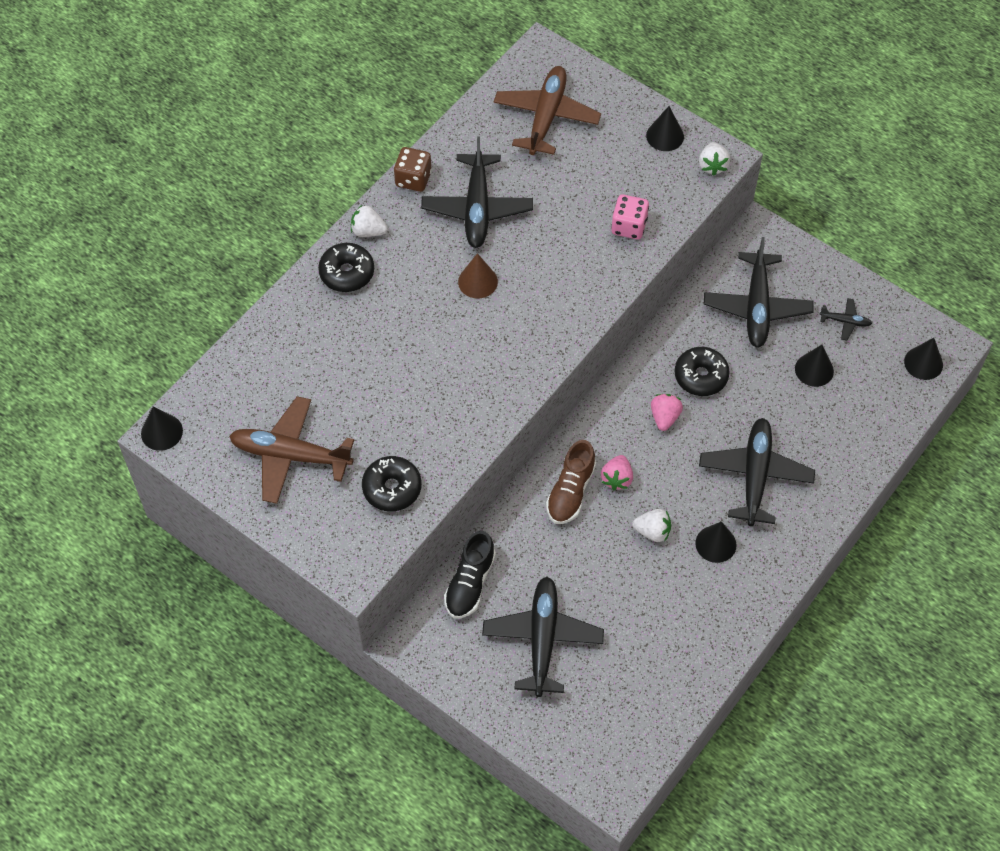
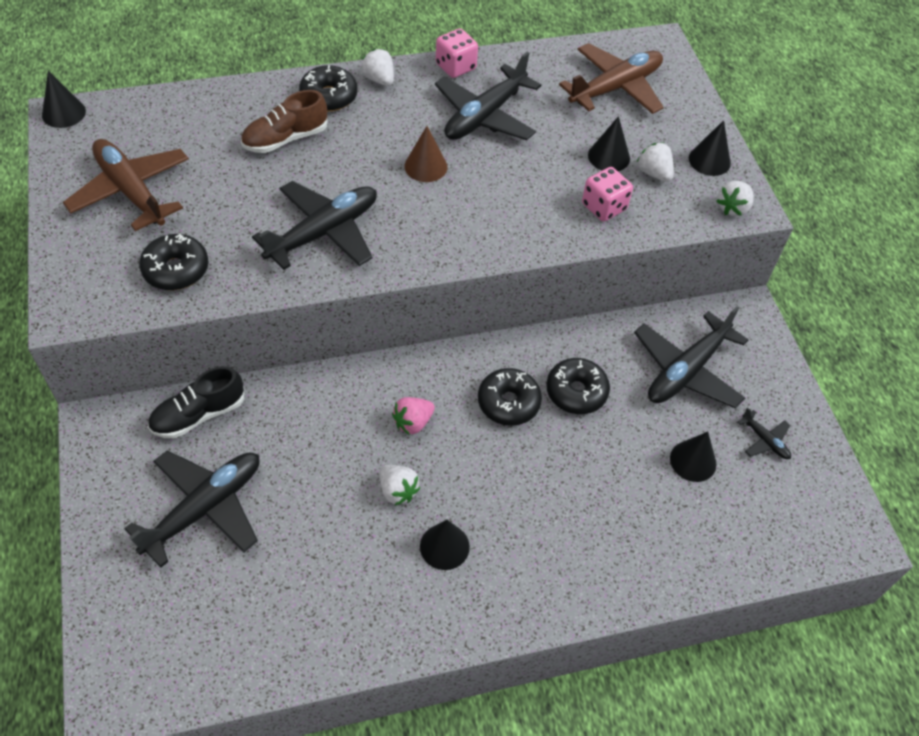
camera: 35 degrees right, 5 degrees down
brown dice [394,147,432,192] -> pink dice [436,28,478,78]
brown shoe [546,440,596,524] -> brown shoe moved to [241,90,327,153]
pink strawberry [651,394,683,431] -> black donut [478,368,542,426]
black plane [699,418,815,526] -> black plane moved to [252,181,377,270]
black cone [904,338,943,380] -> black cone moved to [588,116,630,171]
none -> white strawberry [637,143,674,182]

